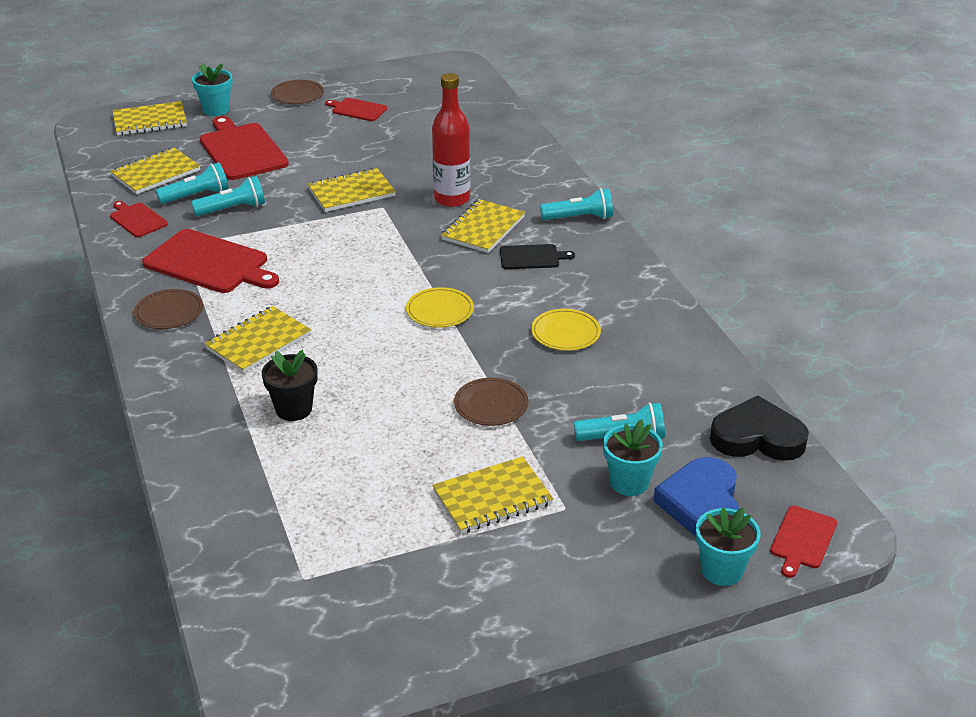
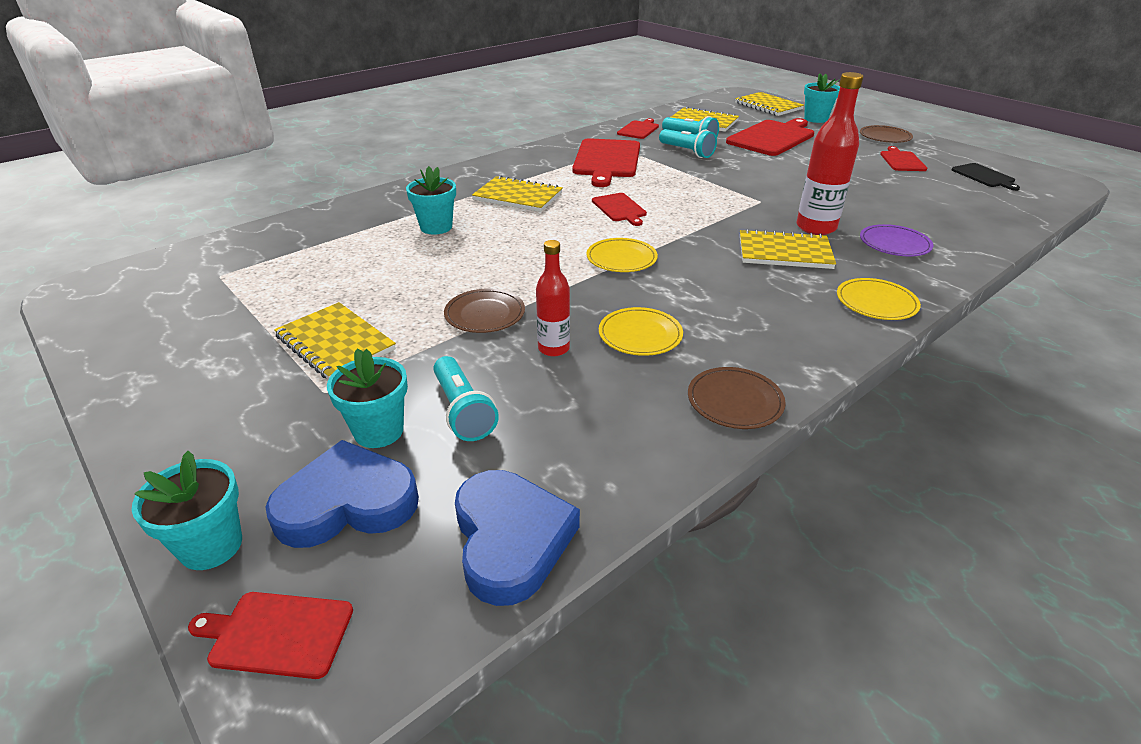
camera: 70 degrees right, 0 degrees up
brown plate [134,289,203,329] -> brown plate moved to [688,367,786,429]
black flower pot [262,350,318,421] -> turquoise flower pot [406,166,456,234]
yellow notebook [308,168,396,212] -> none
black cutting board [500,244,575,269] -> black cutting board moved to [952,163,1020,191]
turquoise flashlight [540,188,613,220] -> yellow plate [837,278,921,320]
black heart [710,395,809,461] -> blue heart [455,470,580,606]
none -> red bottle [536,240,570,357]
none -> red cutting board [592,193,647,226]
none -> purple plate [860,224,933,257]

